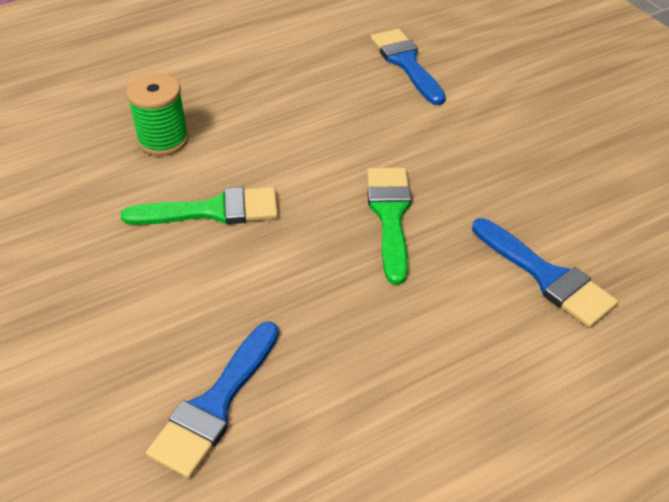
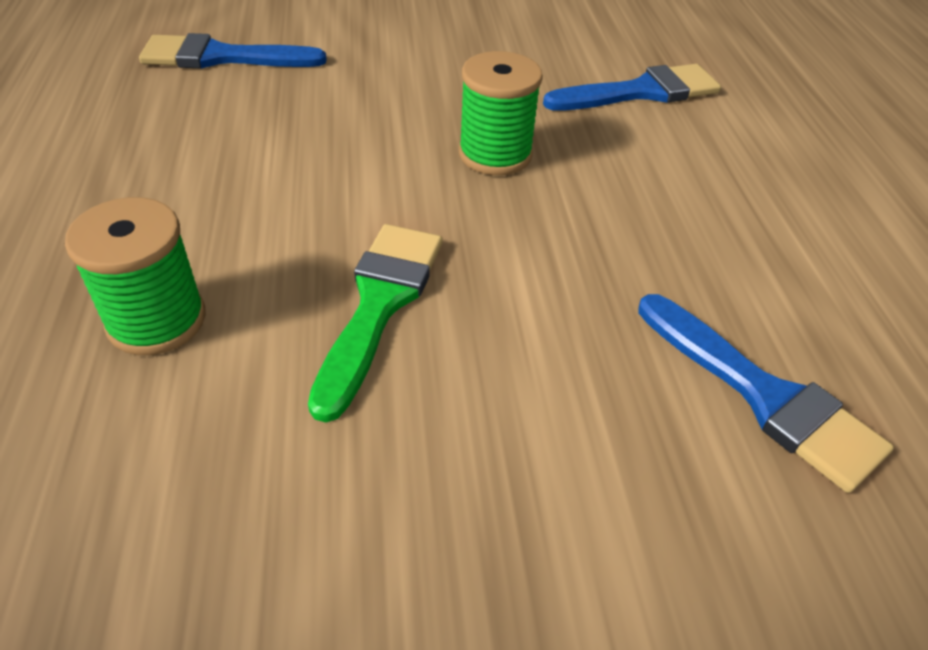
camera: 70 degrees left, 0 degrees up
green brush [367,168,411,285] -> green spool [459,51,543,175]

